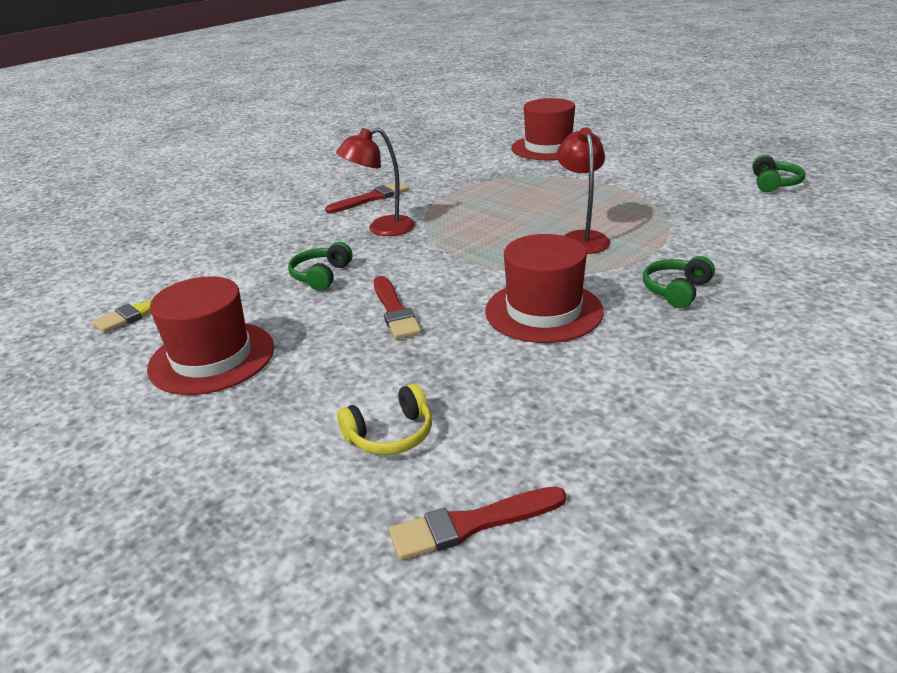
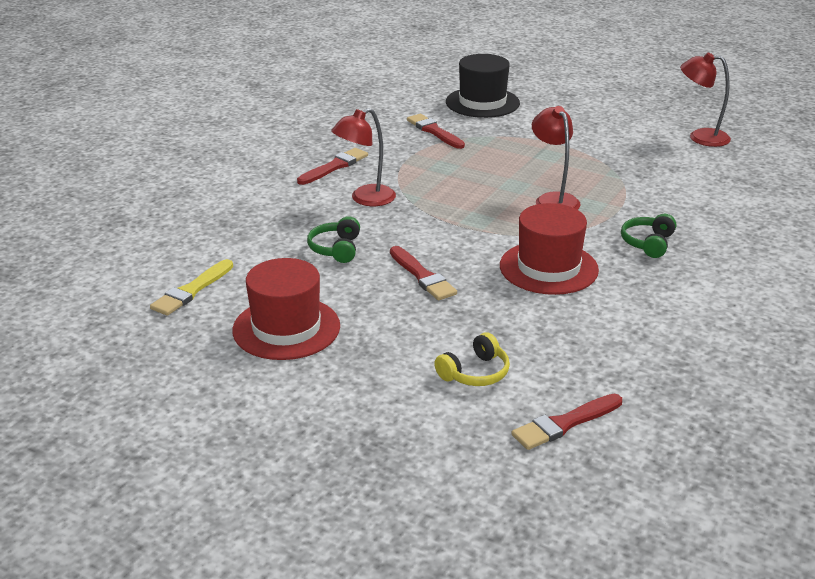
camera: 15 degrees left, 0 degrees up
red hat [511,98,575,160] -> black hat [446,54,520,118]
green headphones [752,155,805,192] -> red lamp [680,53,731,147]
none -> red brush [407,114,465,149]

